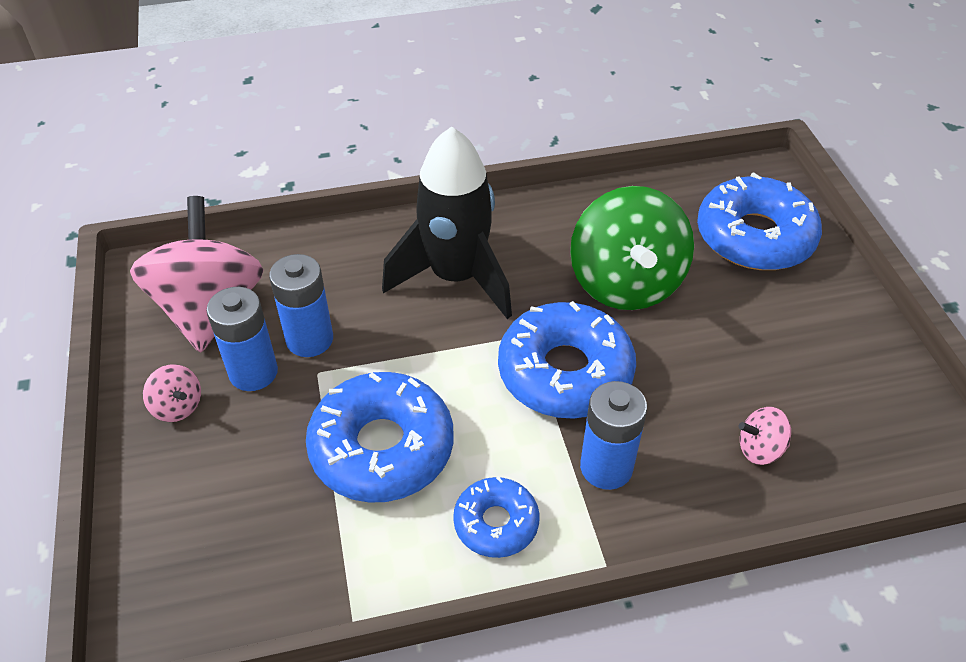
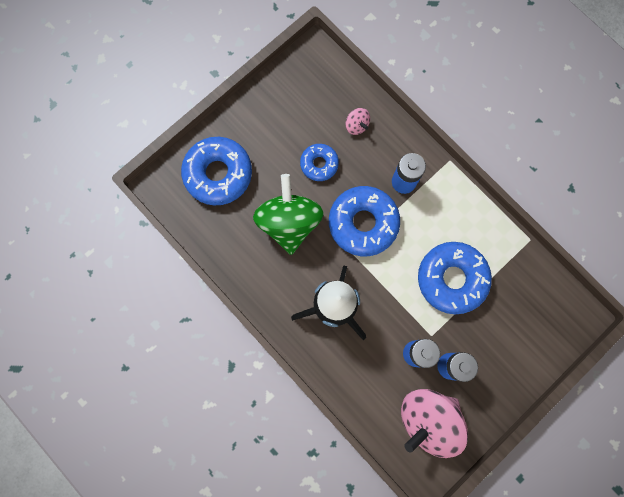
camera: 120 degrees left, 30 degrees up
pink spinning top [143,364,201,422] -> none
blue donut [453,476,539,558] -> blue donut moved to [300,144,339,181]
green spinning top [570,186,694,310] -> green spinning top turned 60 degrees counterclockwise [253,174,324,255]

